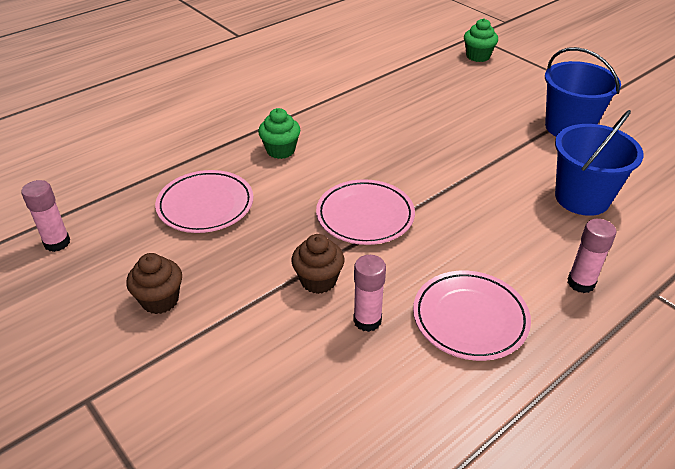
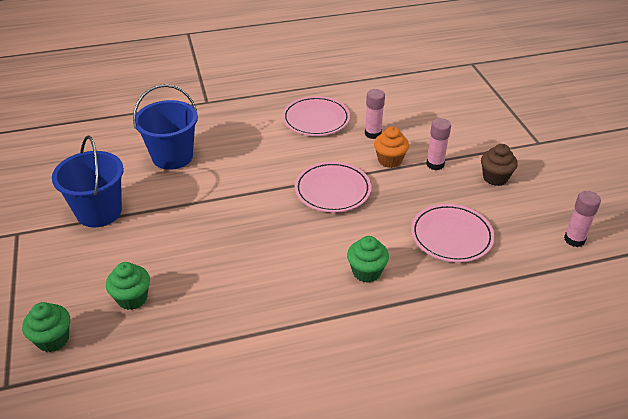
camera: 155 degrees left, 0 degrees up
brown cupcake [291,234,344,294] -> orange cupcake [374,127,409,168]
pink glue stick [567,219,616,293] -> pink glue stick moved to [426,118,451,170]
none -> green cupcake [106,262,150,310]

